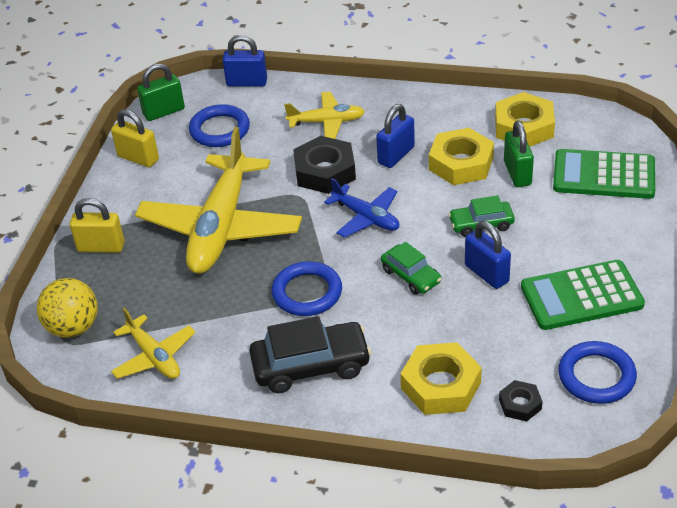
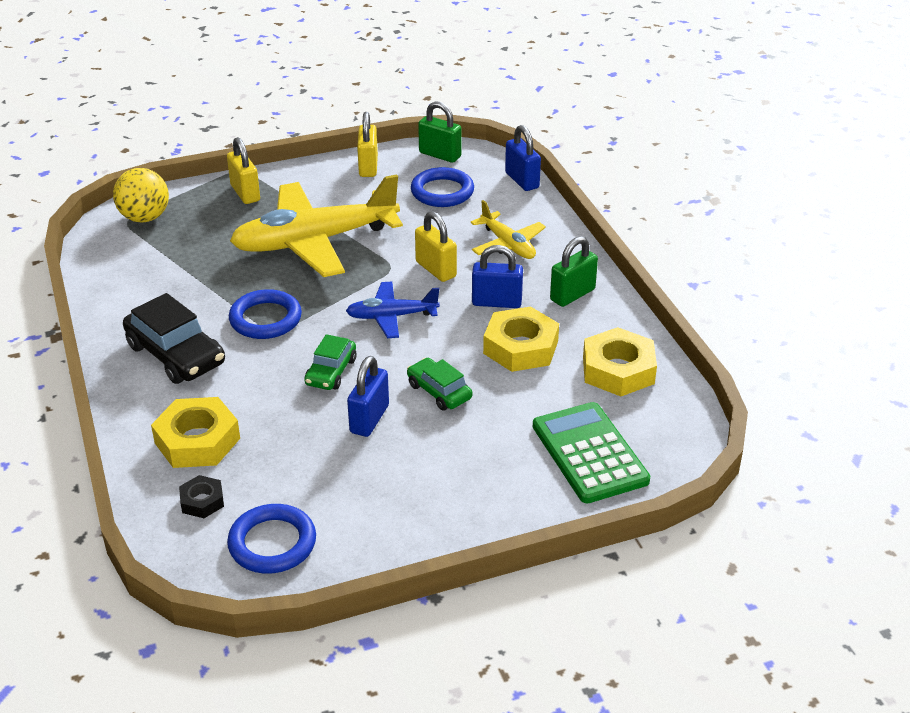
camera: 55 degrees right, 5 degrees down
yellow plane [111,308,195,379] -> none
black nut [293,136,356,194] -> yellow padlock [415,211,457,282]
blue plane [324,178,399,238] -> blue plane turned 75 degrees clockwise [346,281,440,338]
green padlock [504,121,534,187] -> green padlock moved to [550,236,598,307]
green calculator [521,260,645,330] -> none

